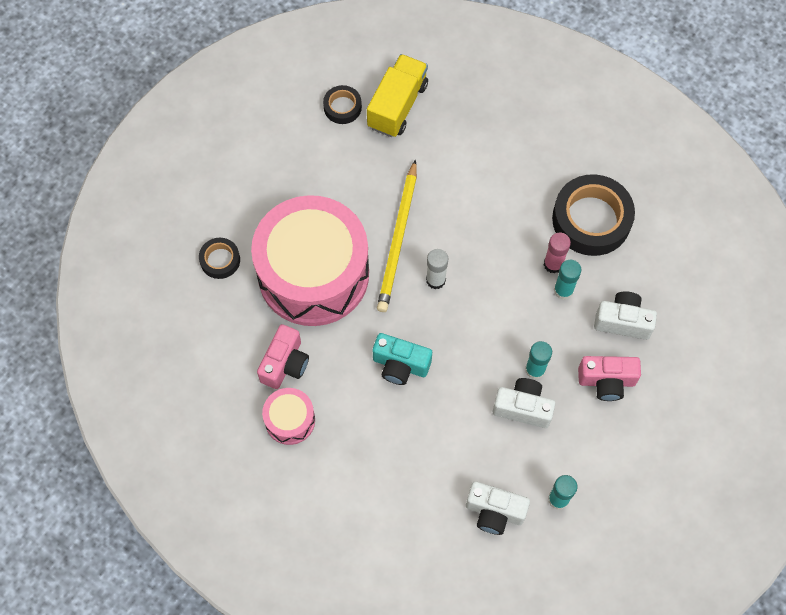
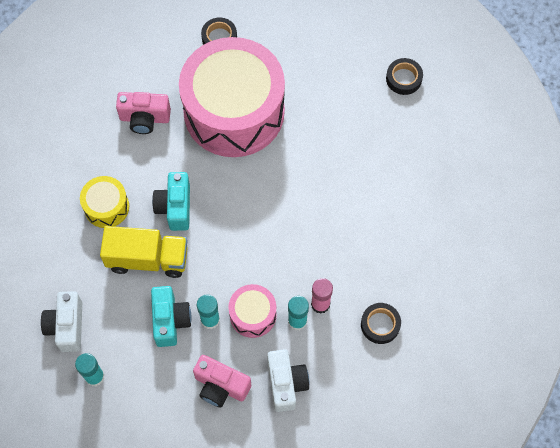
camera: 70 degrees right, 0 degrees up
pink drum [262,388,315,445] -> pink drum moved to [228,284,277,338]
yellow truck [367,54,428,137] -> yellow truck moved to [100,226,188,278]
yellow pencil [377,159,417,312] -> none
white glue stick [426,249,448,289] -> none
white camera [493,378,555,428] -> turquoise camera [151,286,192,347]
black tape [552,174,635,256] -> black tape [361,303,401,344], size x0.50
pink camera [578,356,641,401] -> pink camera turned 45 degrees counterclockwise [193,355,251,407]
none -> yellow drum [80,176,129,228]

